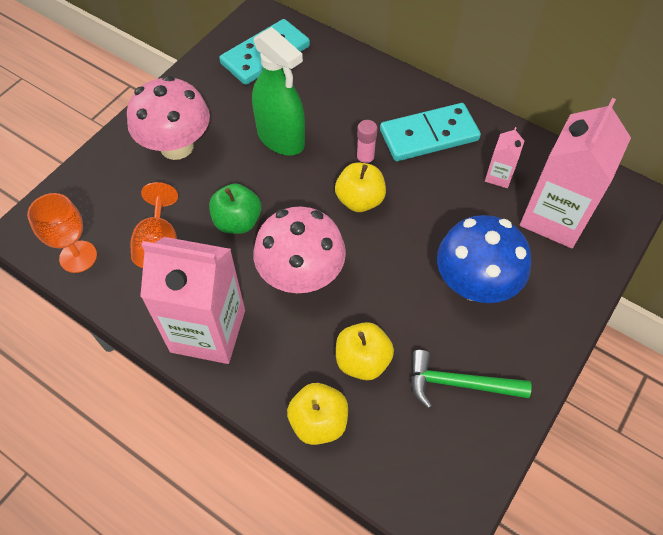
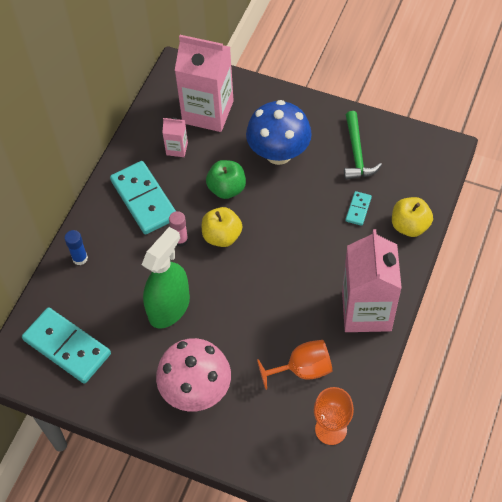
camera: 100 degrees left, 0 degrees up
green apple [209,183,261,234] -> green apple moved to [206,160,246,199]
pink mushroom [253,207,346,293] -> none
yellow apple [336,322,394,380] -> turquoise domino [345,191,372,226]
none -> blue glue stick [64,230,88,265]

